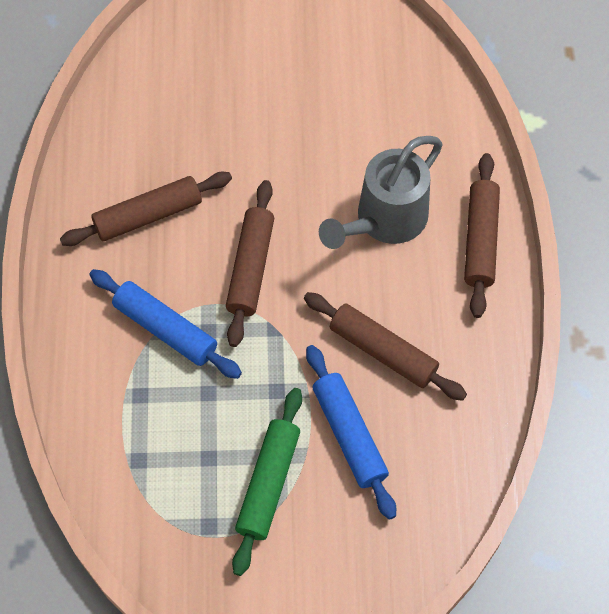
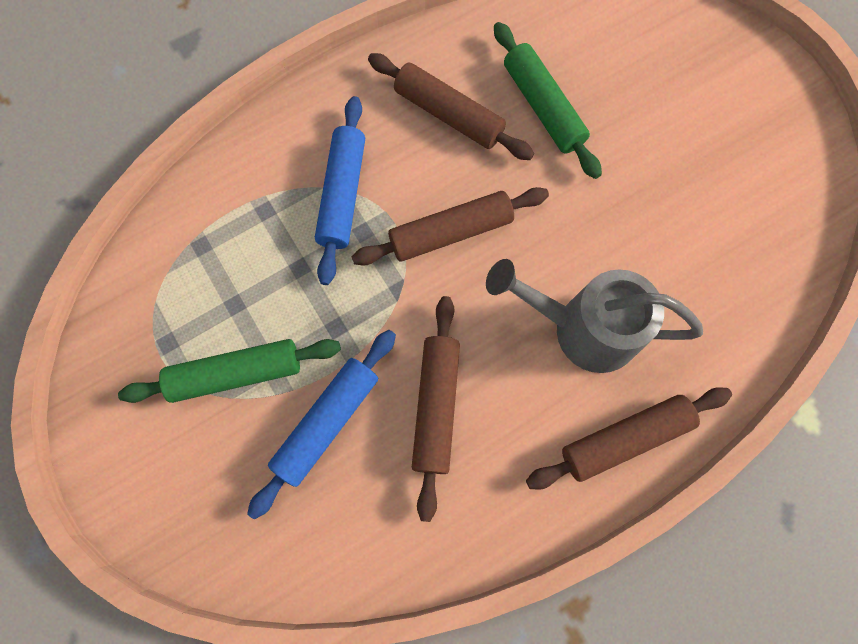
camera: 60 degrees right, 10 degrees up
none -> green rolling pin [494,22,602,179]

